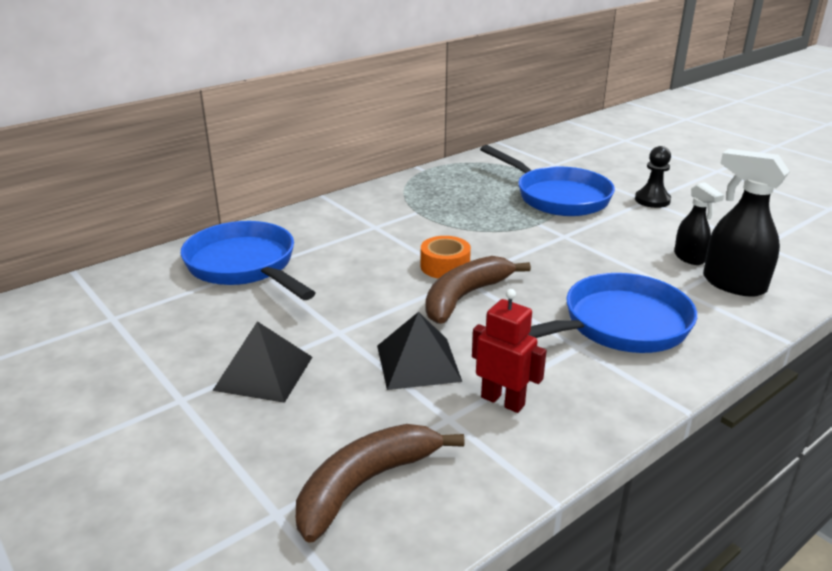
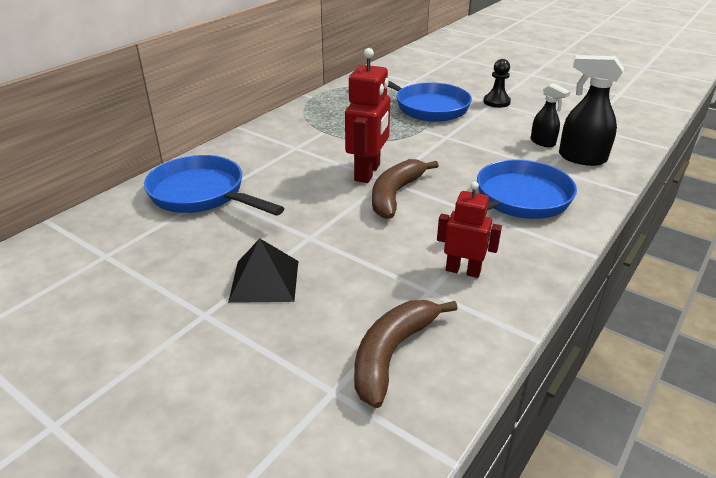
camera: 15 degrees left, 5 degrees up
black pyramid [377,312,462,390] -> none
orange tape [421,236,471,279] -> red robot [345,48,390,183]

